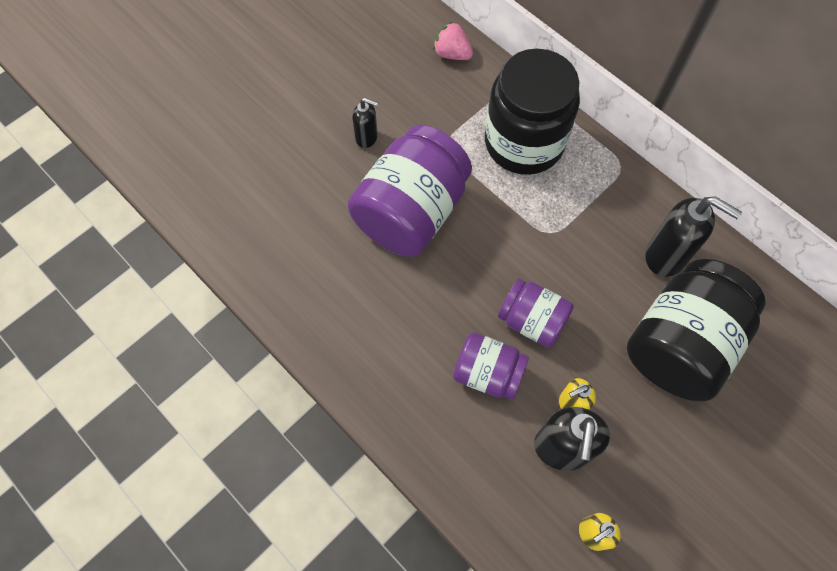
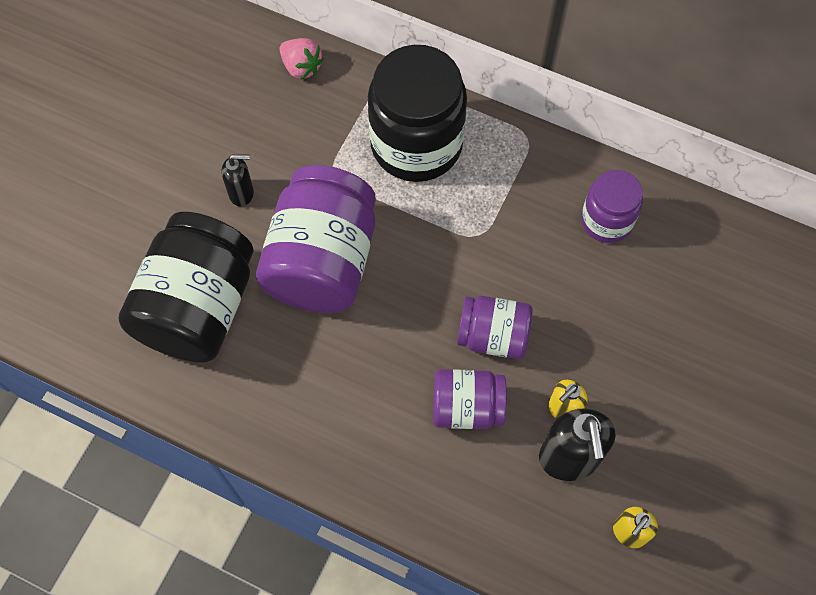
camera: 20 degrees left, 0 degrees up
pink strawberry [433,22,473,60] -> pink strawberry turned 150 degrees counterclockwise [280,38,324,79]
black jar [627,259,766,402] -> black jar moved to [119,212,253,363]
black soap dispenser [645,196,742,277] -> purple jar [581,170,643,243]

